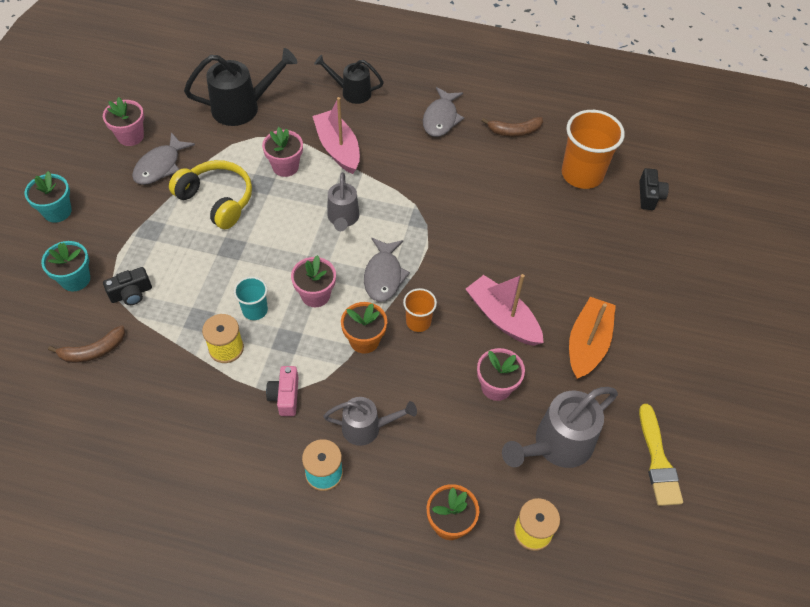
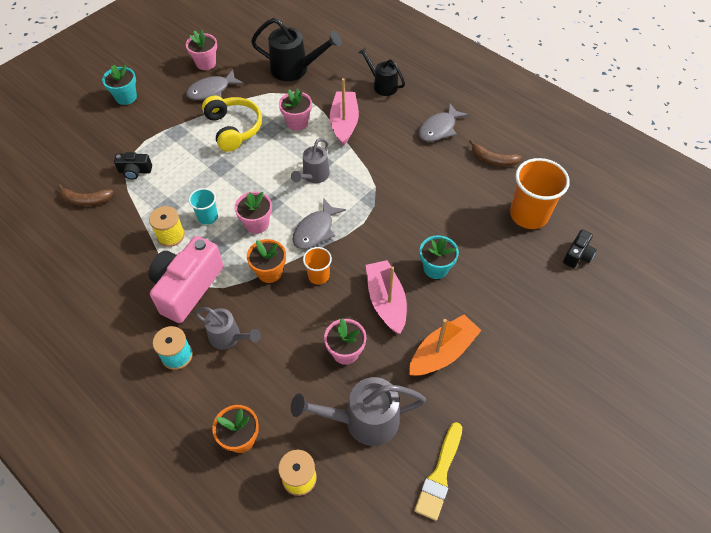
camera: 30 degrees right, 0 degrees up
turquoise flower pot [41,241,90,291] -> turquoise flower pot moved to [420,235,459,279]
pink camera [266,366,298,416] -> pink camera [149,236,224,323], size x2.10

